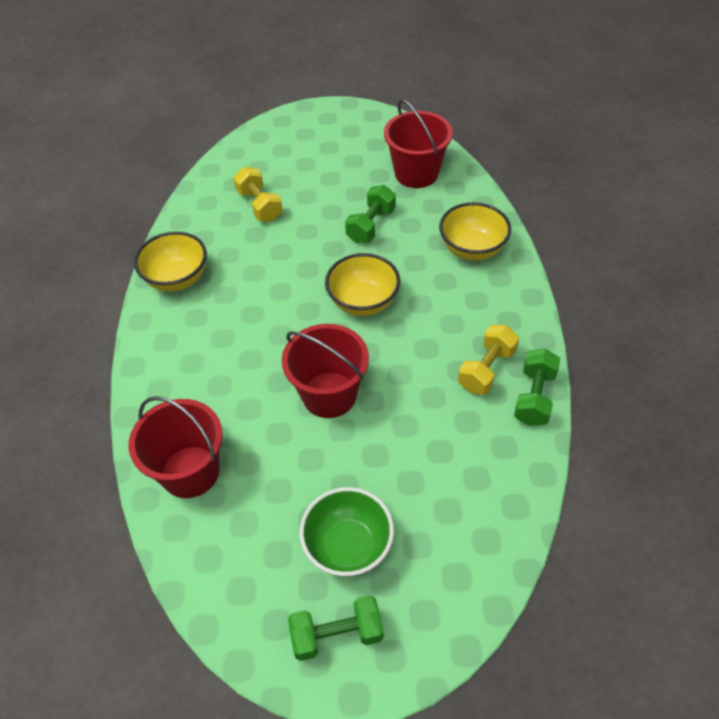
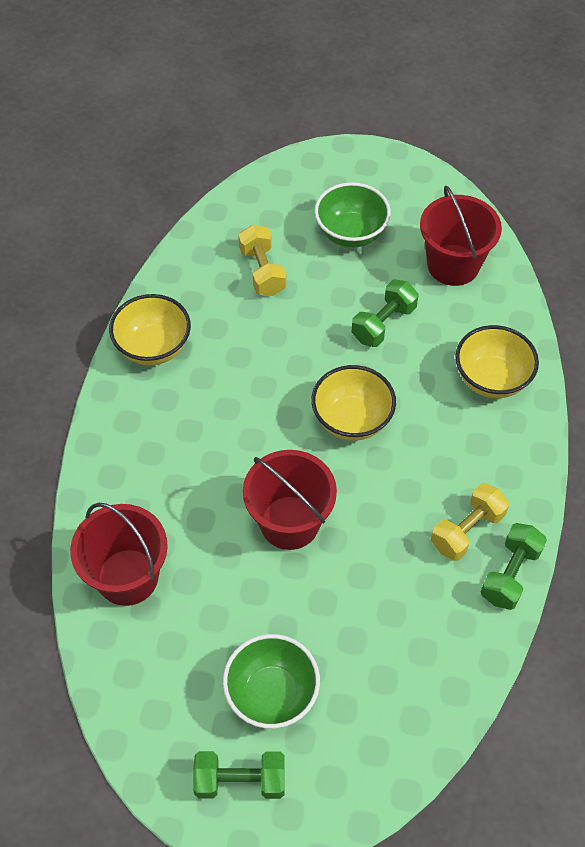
camera: 10 degrees right, 5 degrees up
none -> green bowl [314,182,391,247]

